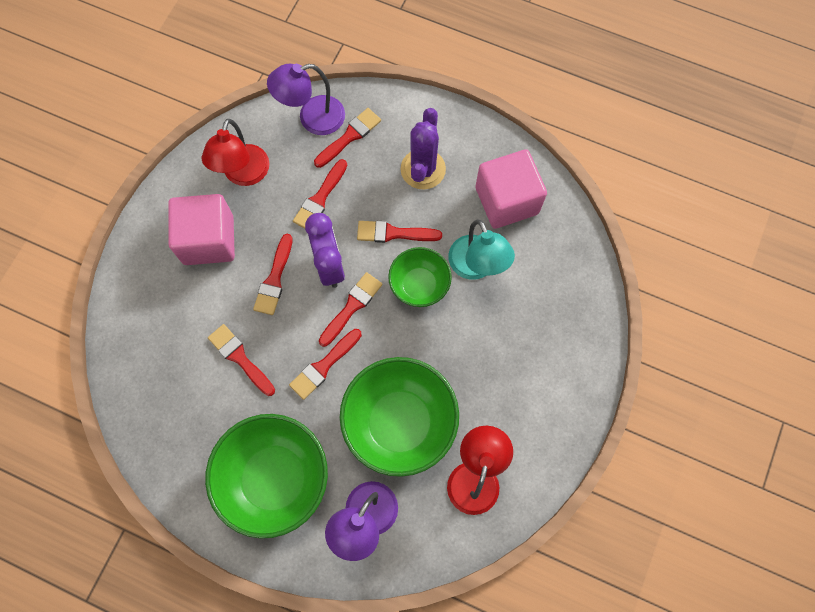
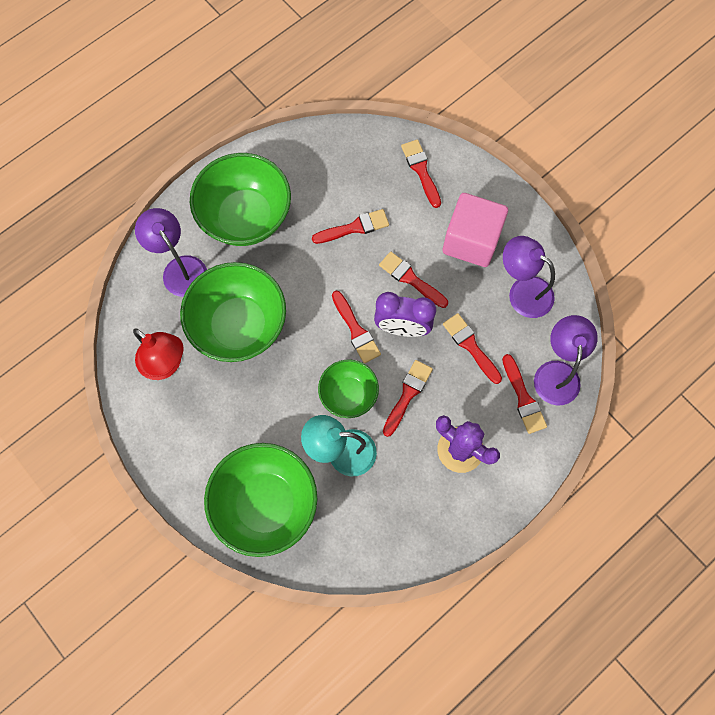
camera: 115 degrees right, 0 degrees up
red lamp [202,119,269,186] -> purple lamp [503,236,555,318]
red brush [289,329,362,400] -> red brush moved to [401,139,441,208]
pink cube [475,149,547,229] -> none
none -> green bowl [204,443,317,557]

